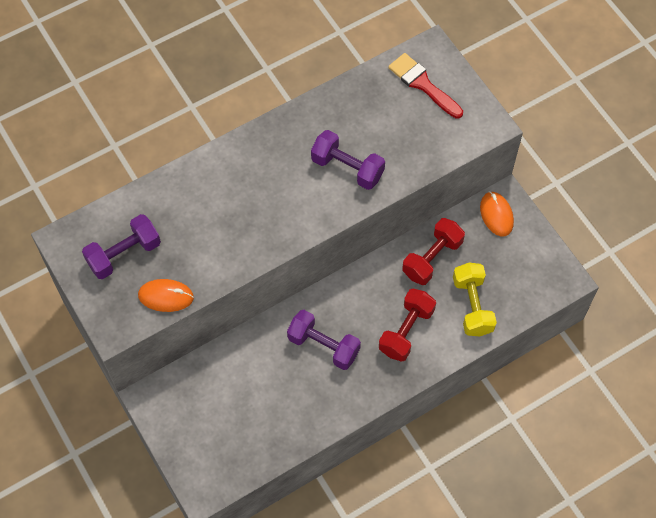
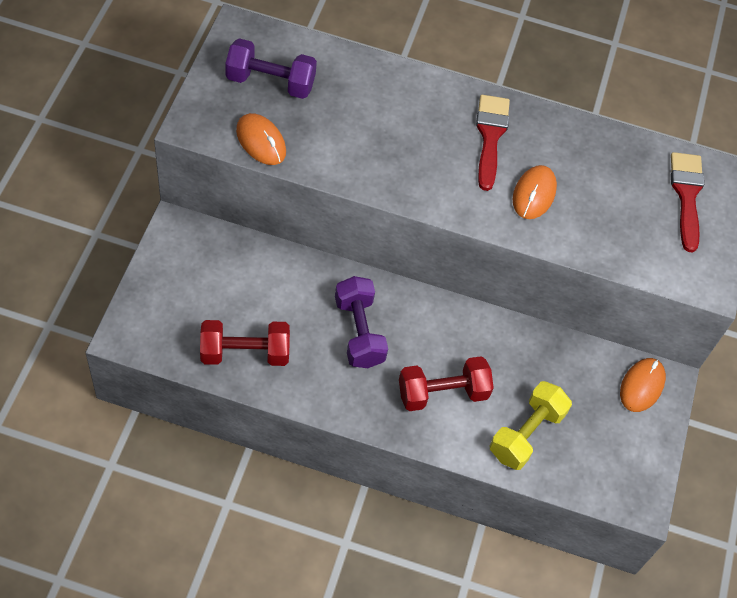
camera: 40 degrees right, 5 degrees down
purple dumbbell [311,130,385,190] -> orange mouse [513,165,557,219]
red dumbbell [402,218,465,285] -> red dumbbell moved to [200,320,290,366]
none -> red brush [476,95,510,191]

